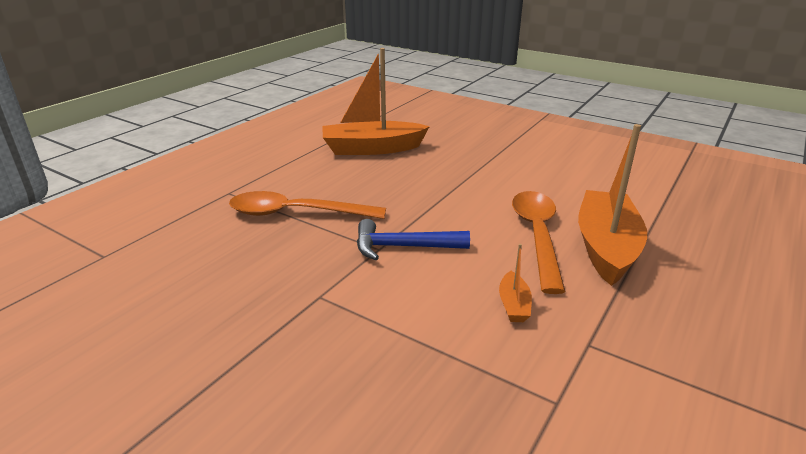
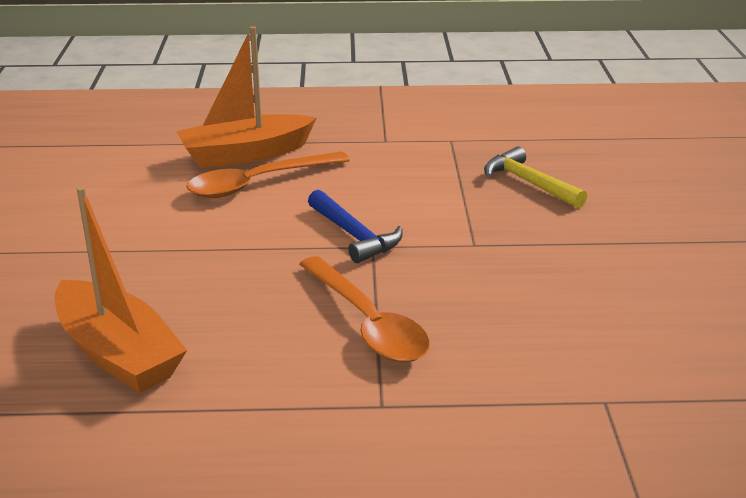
camera: 125 degrees left, 0 degrees up
orange boat [499,244,532,322] -> none
none -> yellow hammer [484,146,587,208]

